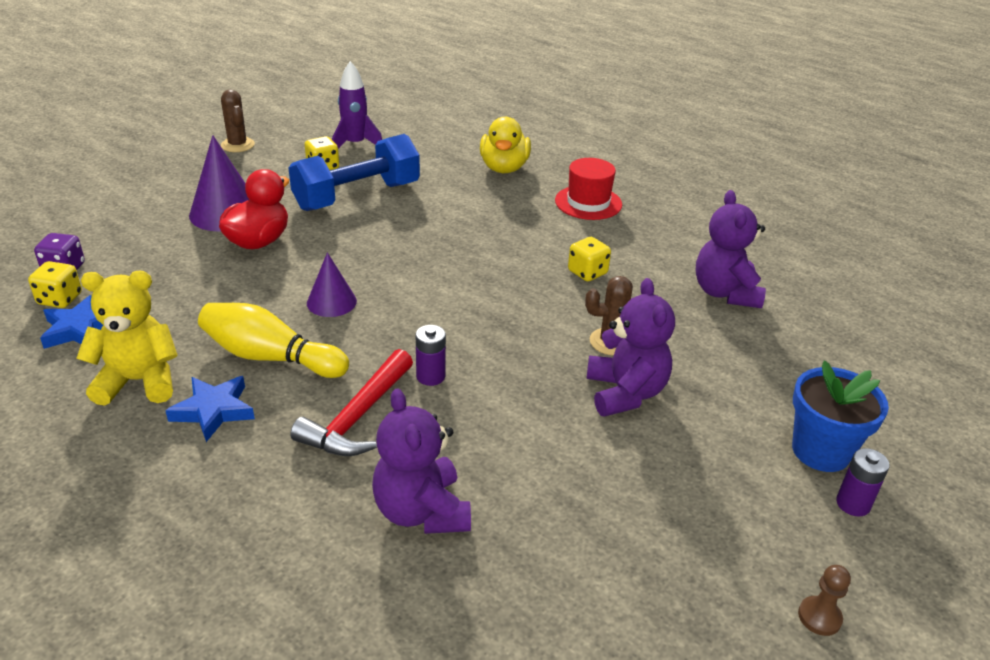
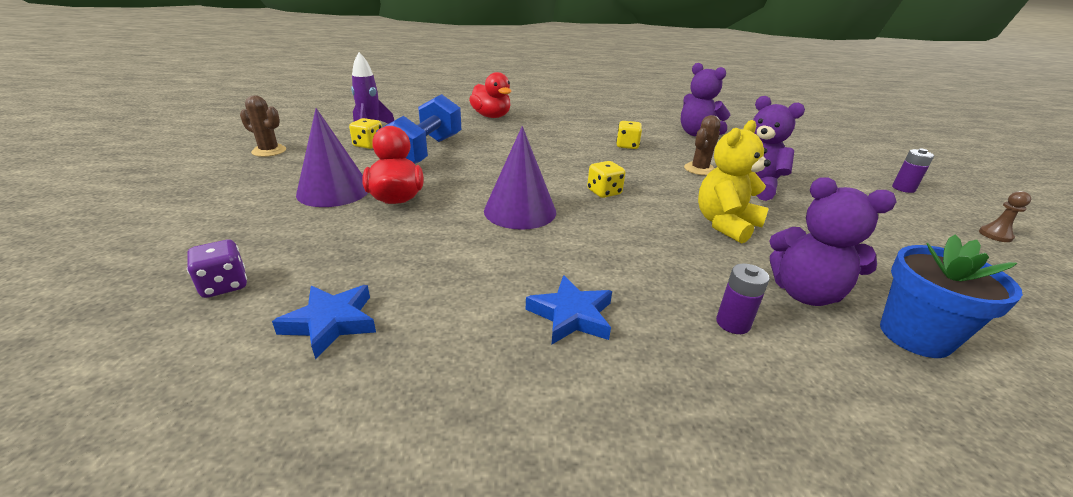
camera: 40 degrees left, 5 degrees down
yellow dice [28,261,82,308] -> yellow dice moved to [587,161,625,198]
yellow teddy bear [76,271,178,406] -> yellow teddy bear moved to [698,120,771,244]
yellow bowling pin [198,303,349,378] -> none
red hammer [290,349,413,456] -> none
purple cone [307,252,357,317] -> purple cone [484,126,556,230], size x1.63
purple battery [416,325,446,386] -> purple battery moved to [716,264,770,334]
yellow duck [480,117,531,173] -> red duck [469,72,511,118]
red hat [555,158,622,220] -> none
blue flower pot [792,361,889,472] -> blue flower pot moved to [880,235,1023,358]

